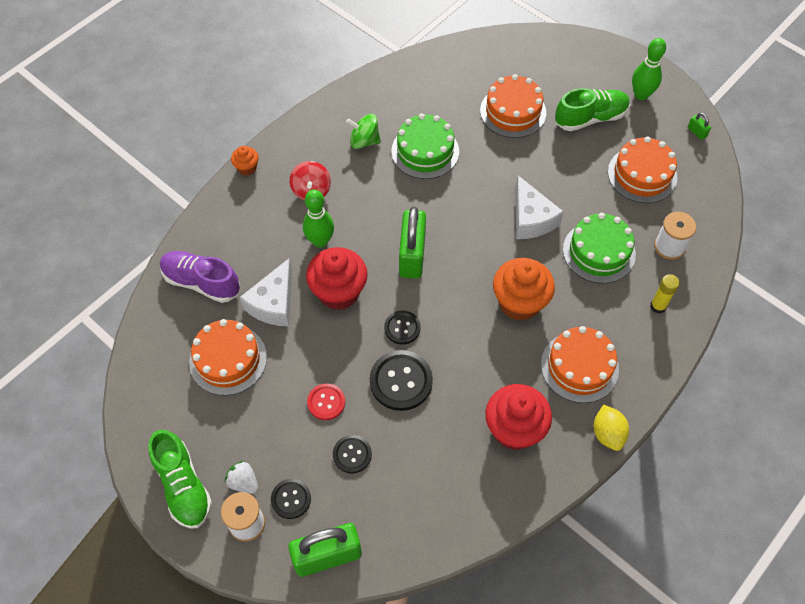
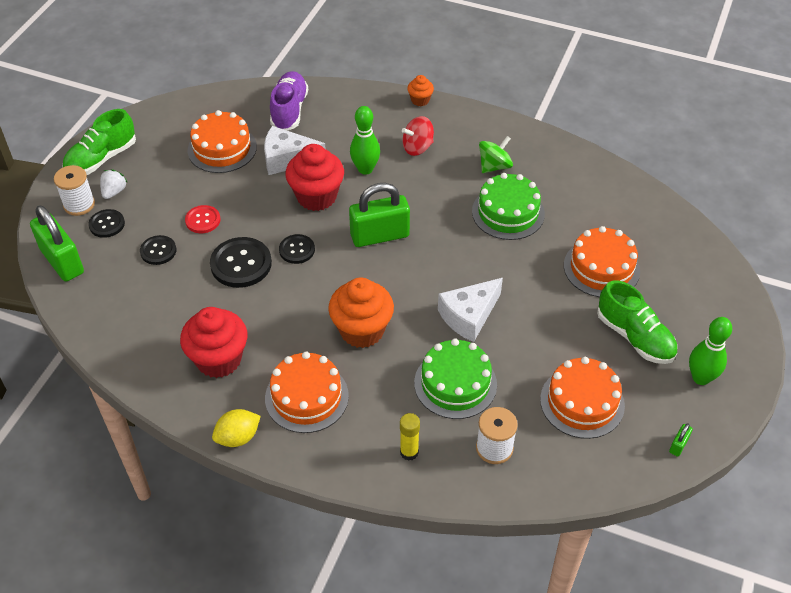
camera: 70 degrees right, 10 degrees down
green spinning top [346,114,381,149] -> green spinning top turned 60 degrees clockwise [479,136,513,173]

